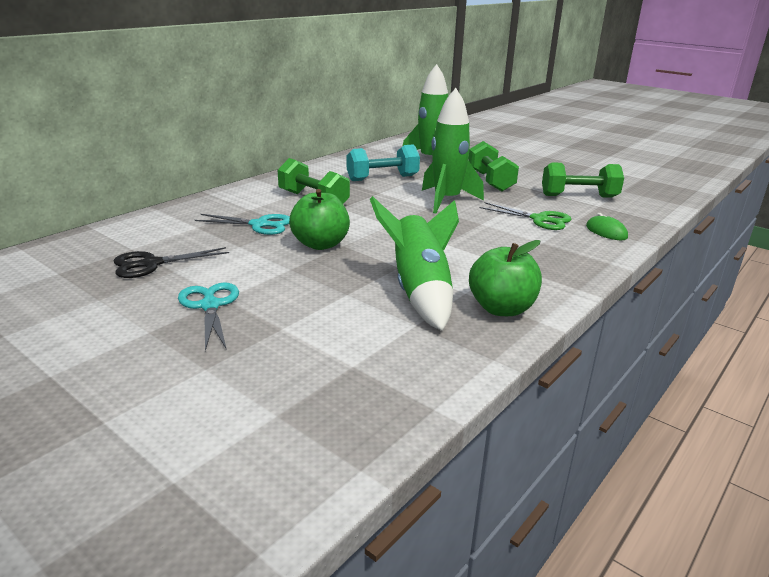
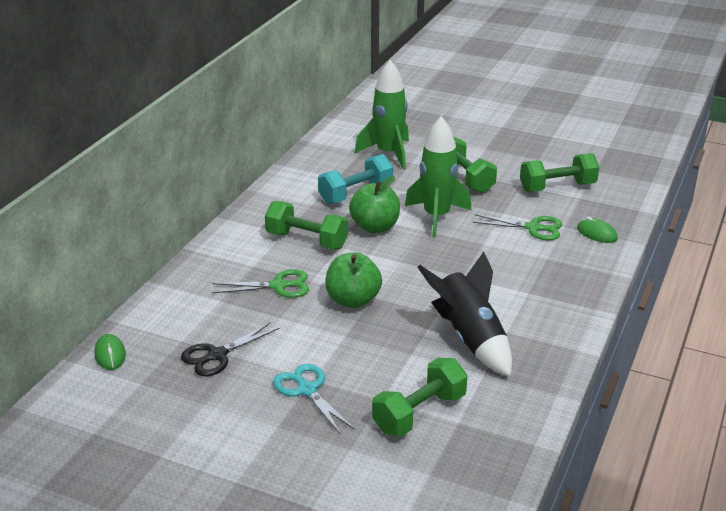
camera: 15 degrees left, 5 degrees up
turquoise scissors [195,214,290,235] -> green scissors [212,269,309,298]
green rocket [370,196,459,331] -> black rocket [417,251,512,377]
green apple [469,240,542,316] -> green apple moved to [349,176,400,233]
none -> green mouse [94,334,126,370]
none -> green dumbbell [372,358,468,436]

